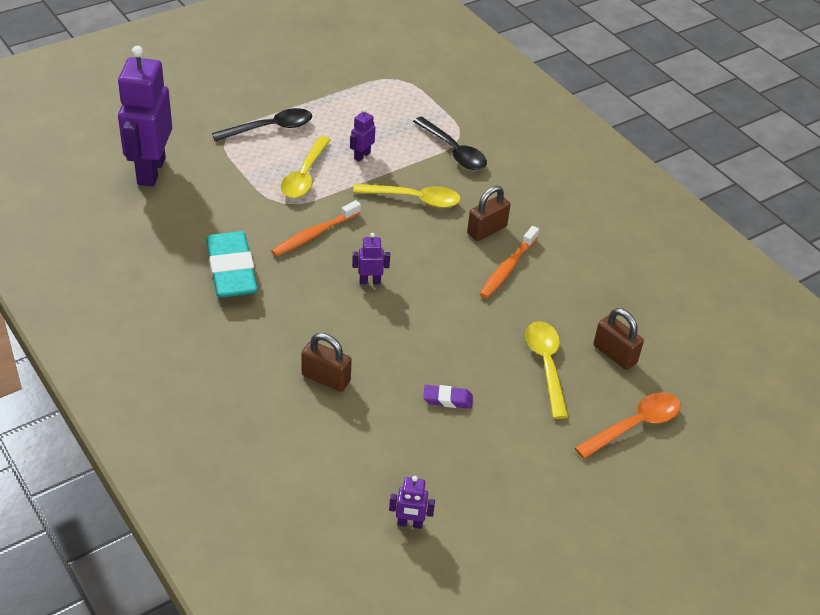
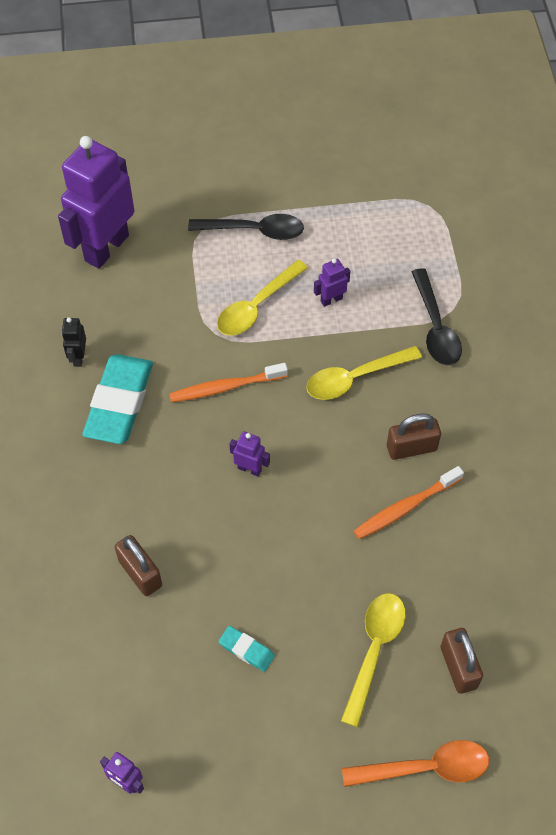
camera: 30 degrees right, 15 degrees up
yellow spoon [353,184,461,208] -> yellow spoon turned 120 degrees clockwise [306,346,422,400]
purple eraser [423,385,473,409] -> turquoise eraser [219,626,275,672]
none -> black robot [61,317,86,367]

